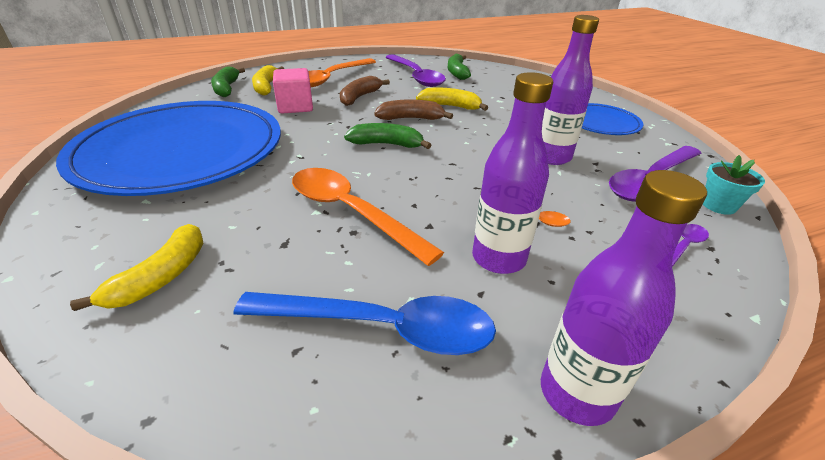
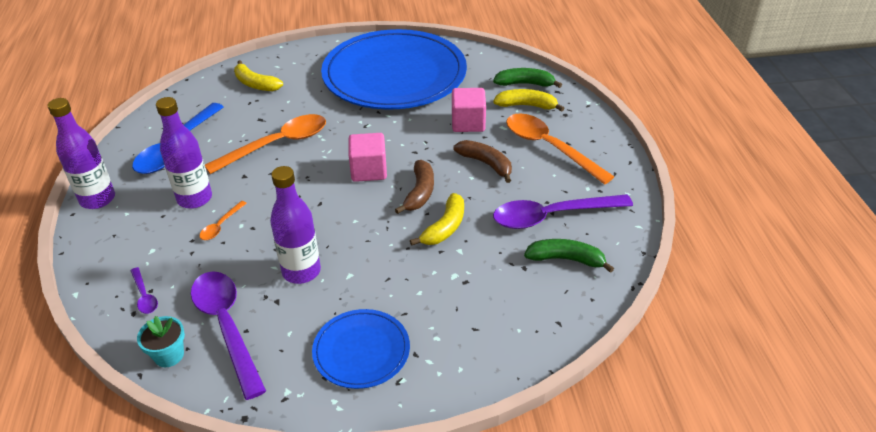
camera: 105 degrees right, 5 degrees up
green banana [344,123,431,149] -> pink cube [349,133,387,182]

